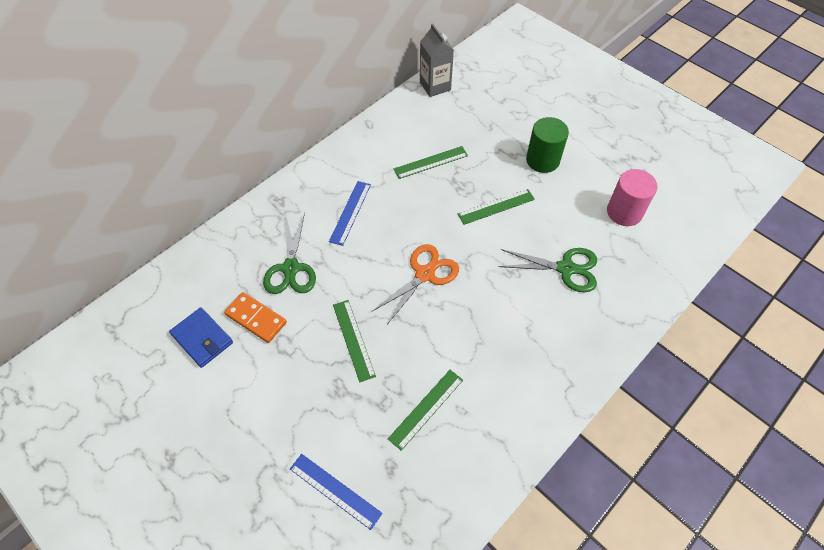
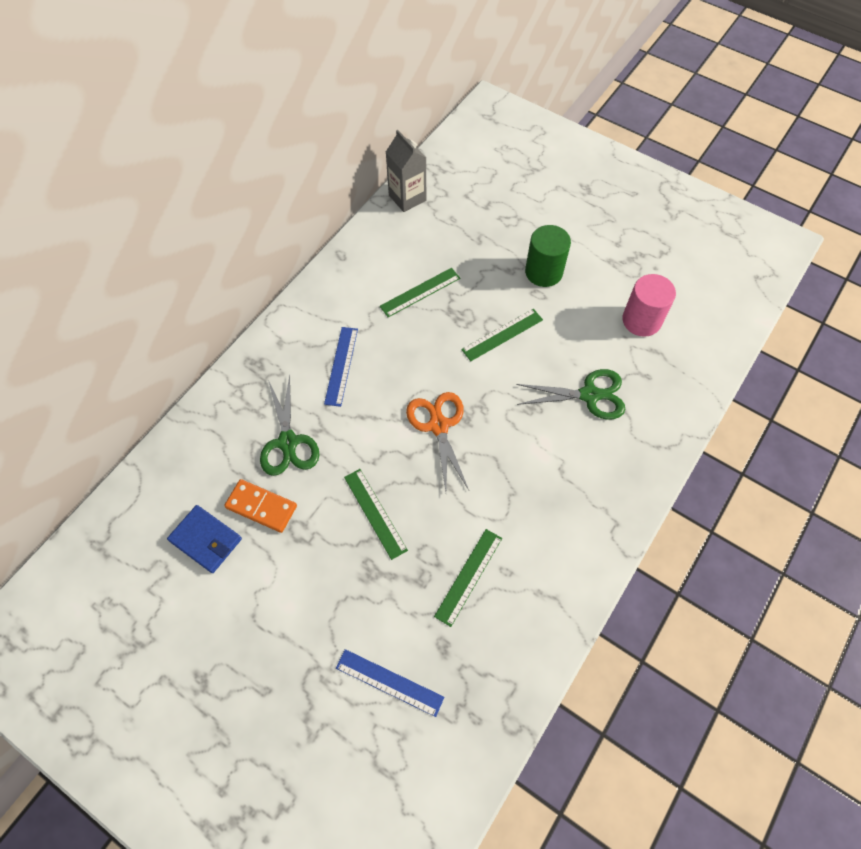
camera: 10 degrees left, 5 degrees up
orange scissors [371,244,459,324] -> orange scissors turned 45 degrees counterclockwise [406,392,469,491]

